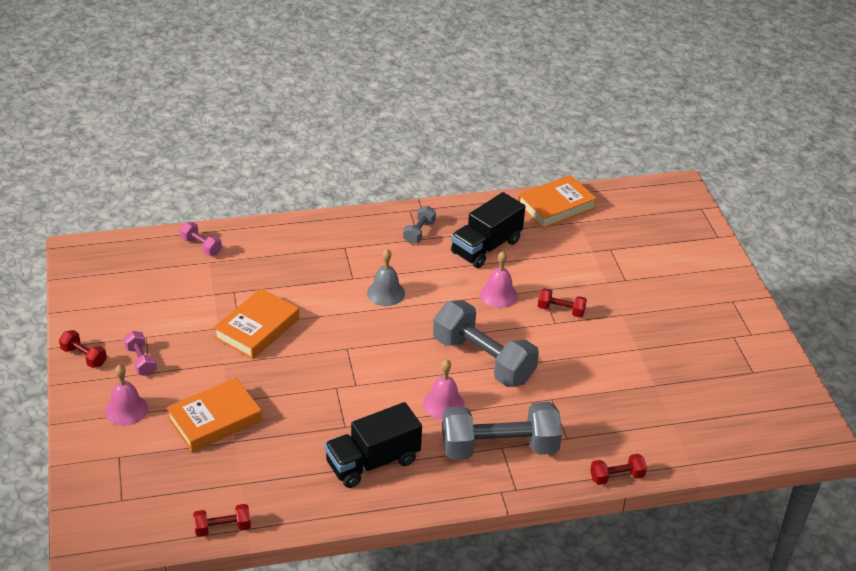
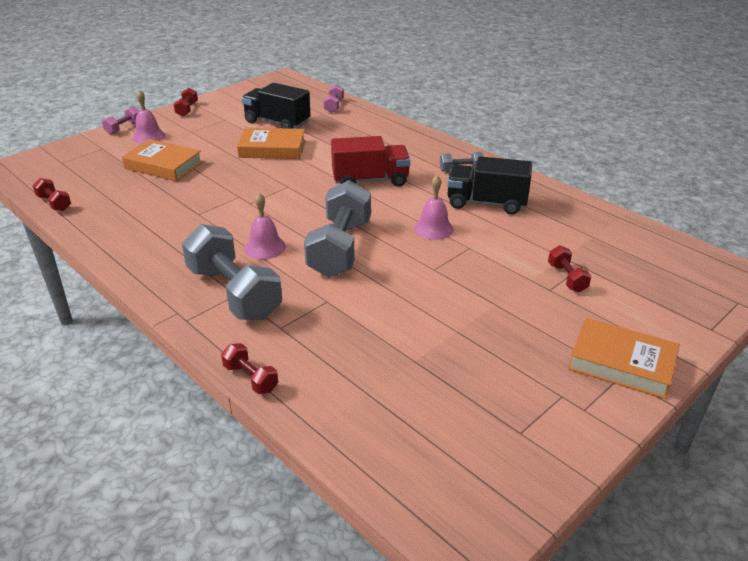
camera: 60 degrees right, 5 degrees down
pink dumbbell [123,331,157,376] -> pink dumbbell moved to [102,106,139,135]
black truck [324,402,422,488] -> black truck moved to [242,83,311,129]
grey bell [367,249,405,306] -> red truck [331,136,410,186]
orange book [518,175,597,229] -> orange book moved to [568,318,680,399]
red dumbbell [538,288,587,317] -> red dumbbell moved to [548,245,591,292]

